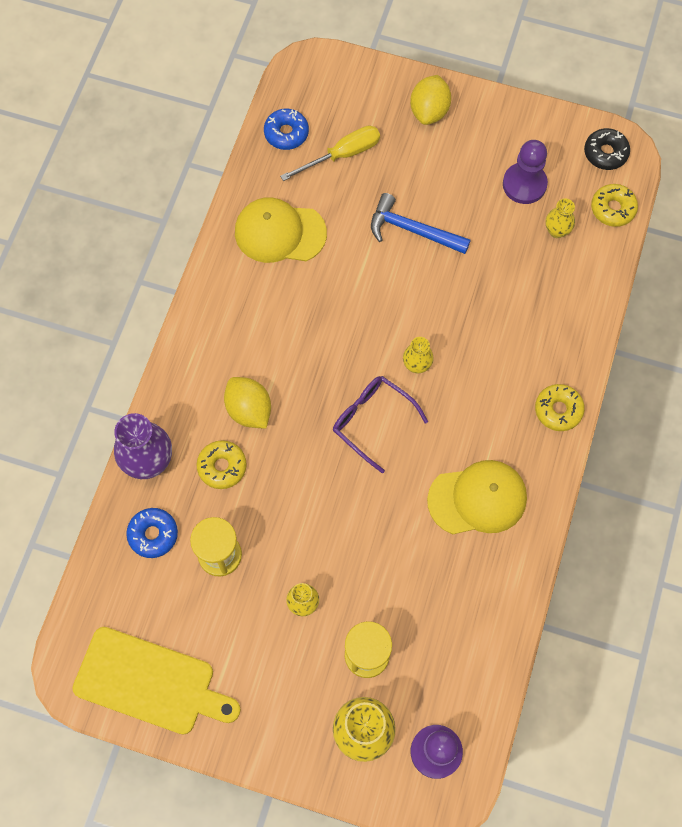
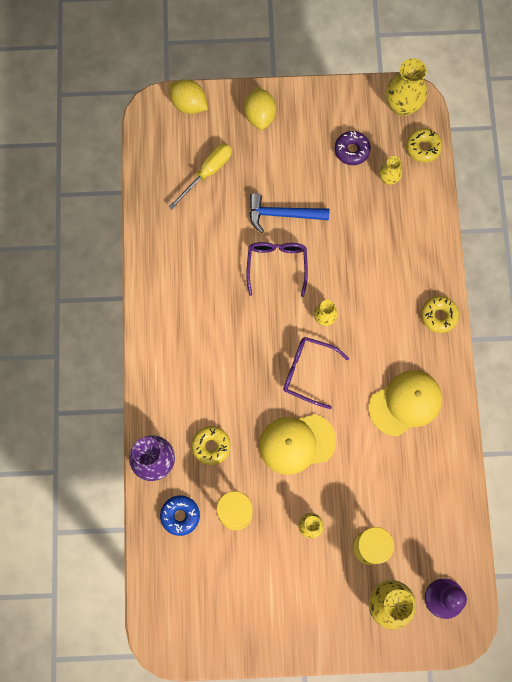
camera: 20 degrees left, 5 degrees up
yellow cutting board [73,627,241,735] -> none
yellow lemon [224,377,271,429] -> yellow lemon moved to [169,79,208,114]
yellow cap [235,197,327,263] -> yellow cap moved to [259,414,336,475]
blue donut [264,109,309,150] -> none
purple pawn [503,140,548,204] -> purple donut [334,131,371,165]
black donut [584,128,630,170] -> yellow vase [386,58,427,116]
none -> purple glasses [246,242,308,297]

